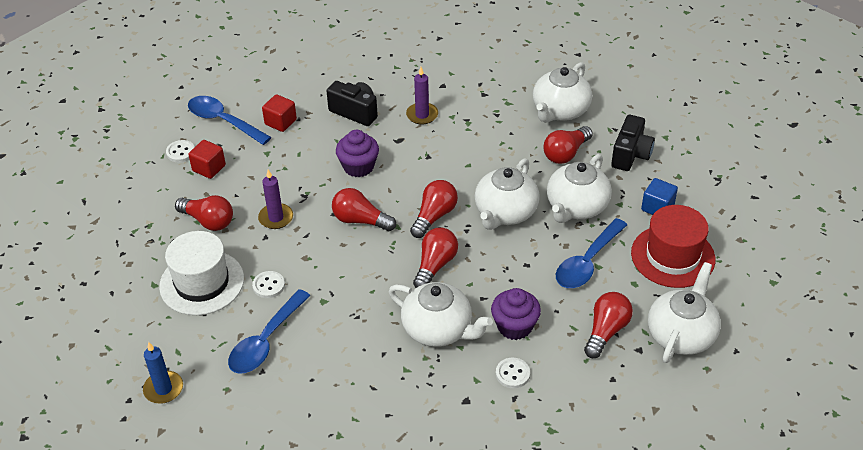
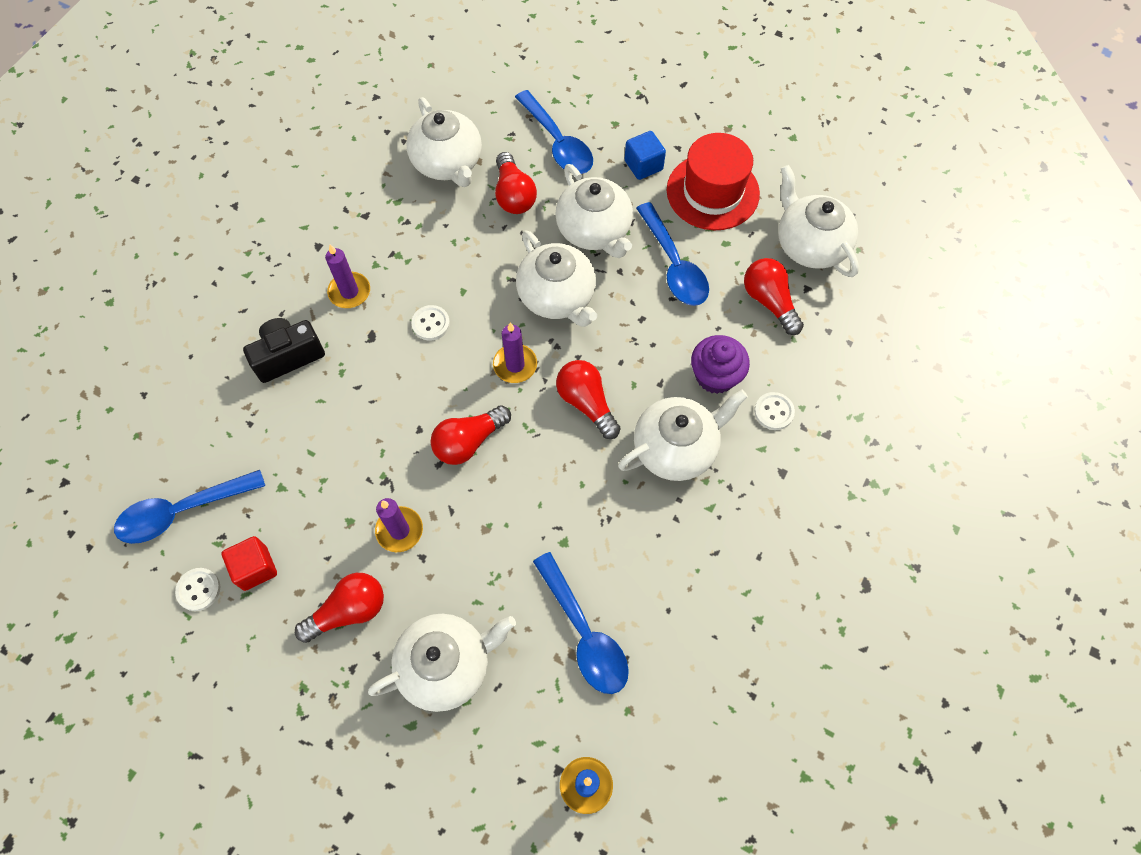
camera: 60 degrees left, 20 degrees up
white hat [159,231,244,315] -> white teapot [368,614,516,712]
white button [252,271,285,298] -> white button moved to [411,305,450,340]
red cube [262,94,297,132] -> none
purple cupcake [336,130,379,177] -> none
red light bulb [410,180,458,238] -> purple candle [493,322,537,383]
black camera [611,115,655,171] -> blue spoon [515,90,593,174]

